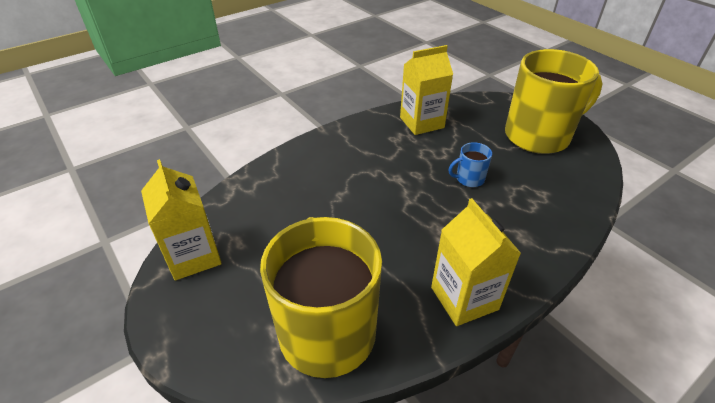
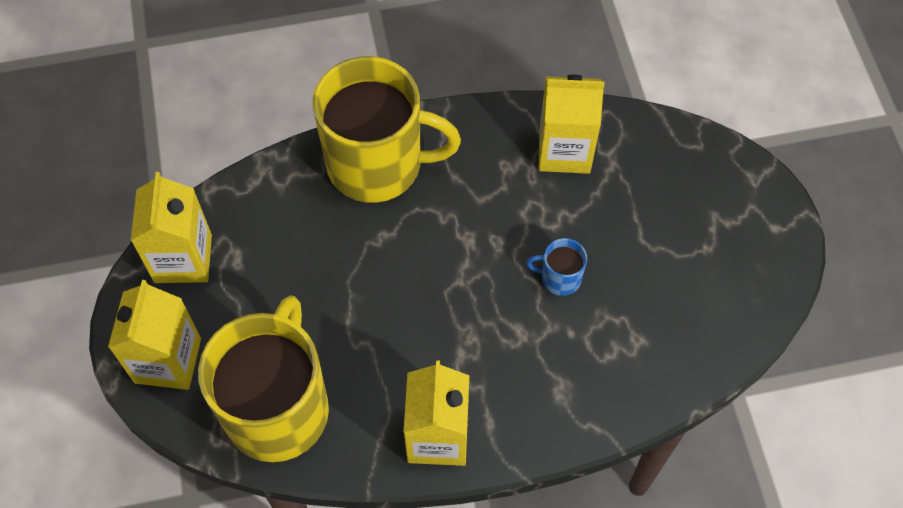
camera: 25 degrees right, 20 degrees up
yellow mug [505,49,602,154] -> yellow mug moved to [312,56,461,203]
none -> yellow carton [108,280,201,390]

